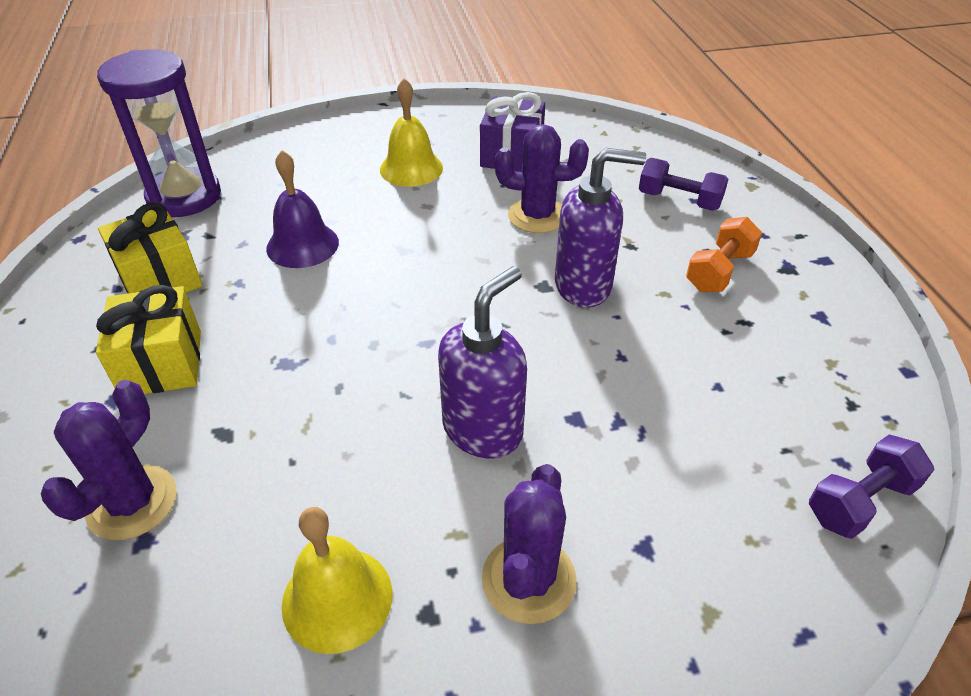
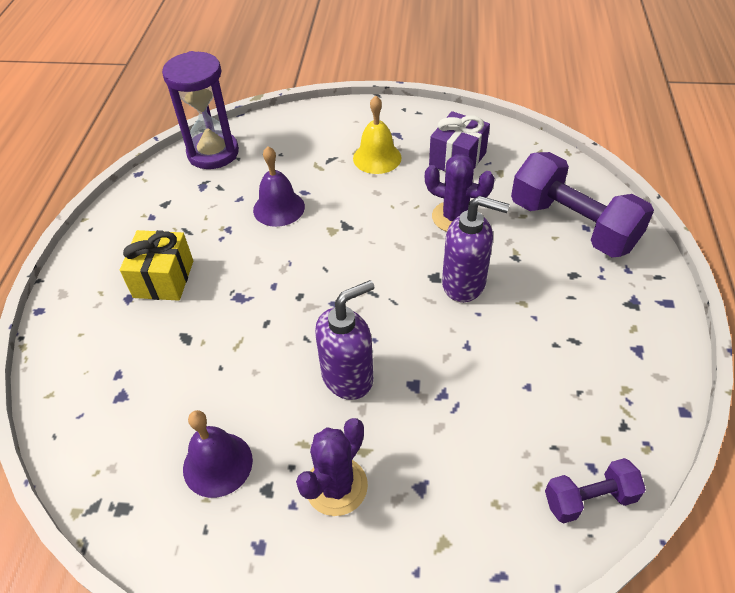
camera: 20 degrees right, 5 degrees up
purple cactus [41,380,176,540] -> none
yellow gift [98,202,202,293] -> none
yellow bell [282,507,393,654] -> purple bell [183,410,253,498]
purple dumbbell [639,158,728,211] -> purple dumbbell [511,152,654,257], size x1.94
orange dumbbell [686,217,762,292] -> none

